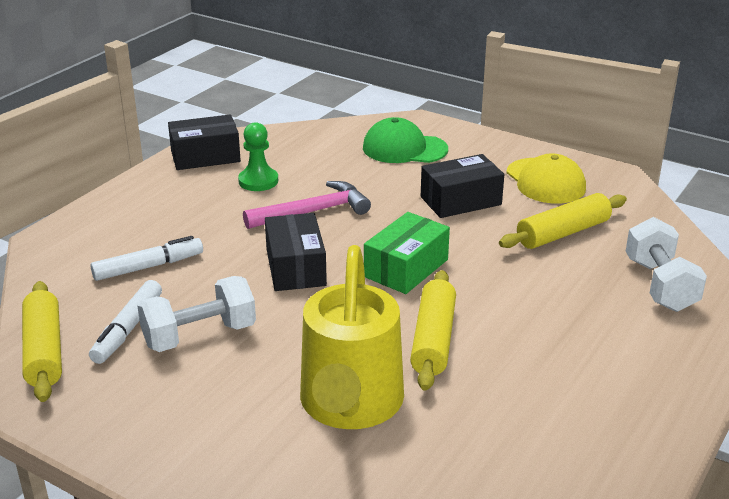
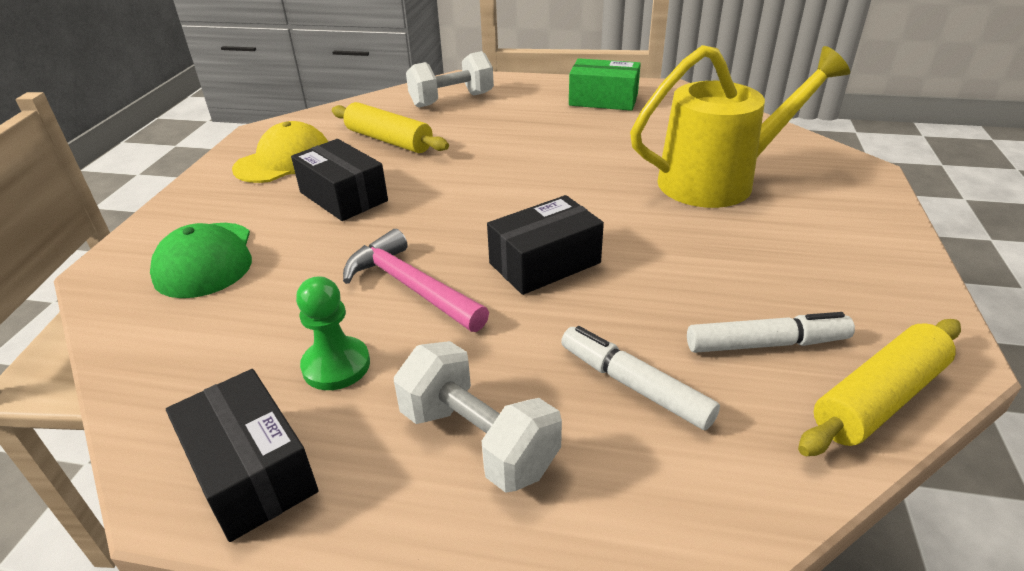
camera: 110 degrees left, 5 degrees up
white dumbbell [137,276,256,352] -> white dumbbell moved to [394,341,562,493]
green box [364,212,450,294] -> green box moved to [569,58,641,111]
yellow rolling pin [410,270,456,391] -> none

